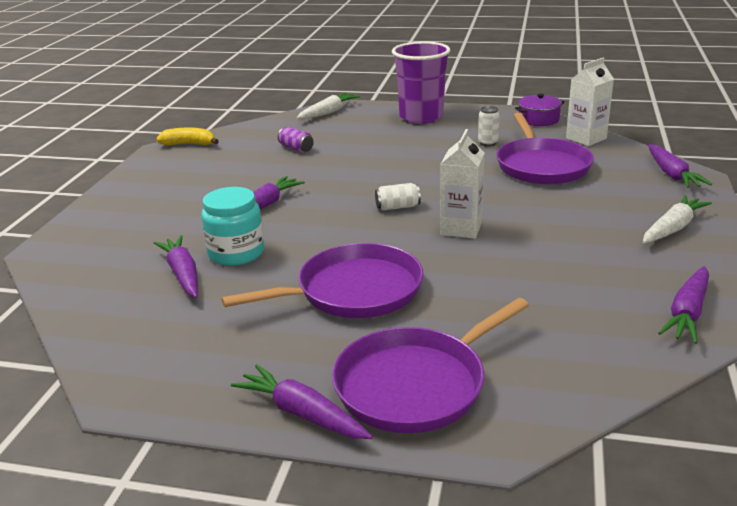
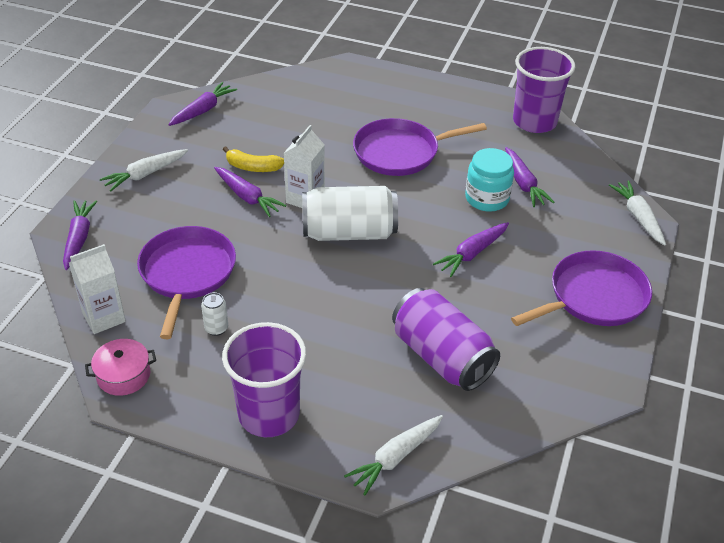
camera: 175 degrees left, 15 degrees up
yellow banana [156,127,219,146] -> yellow banana moved to [223,147,284,172]
purple carrot [231,364,373,439] -> purple carrot moved to [214,167,286,217]
purple can [278,127,314,153] -> purple can [392,288,500,391], size x2.43
purple pan [332,298,529,433] -> purple pan moved to [511,250,652,326]
white can [375,183,421,210] -> white can [302,186,398,241], size x2.43
purple pot [515,94,564,126] -> pink pot [85,339,156,396]
none -> purple cup [513,47,575,133]
none -> white carrot [609,181,666,245]

